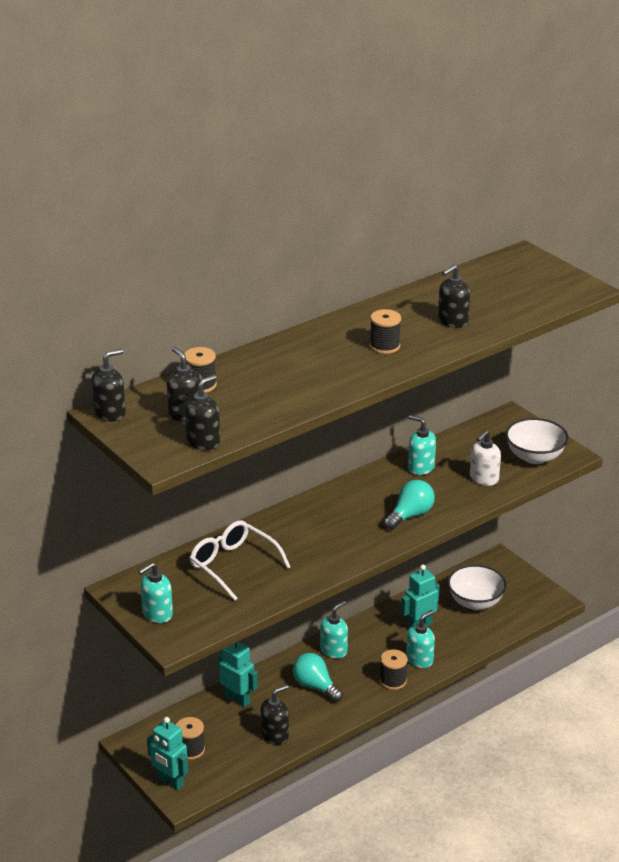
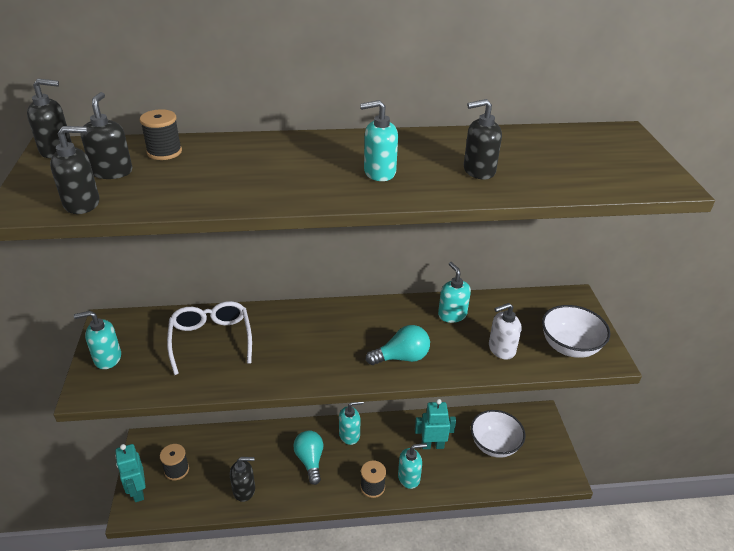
camera: 30 degrees right, 5 degrees up
turquoise robot [219,642,258,707] -> none
black spool [370,309,401,354] -> turquoise soap dispenser [360,100,398,181]

